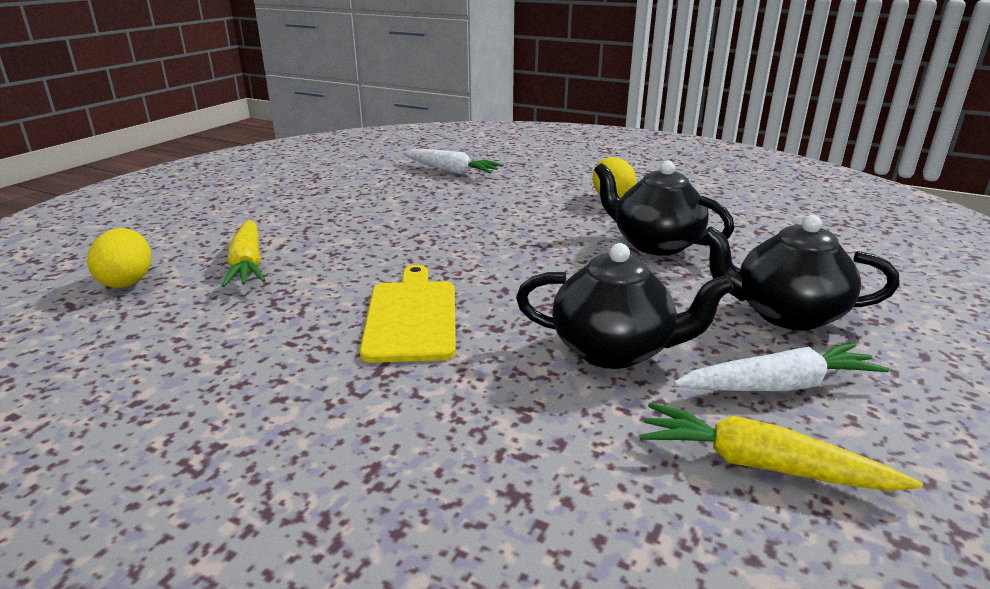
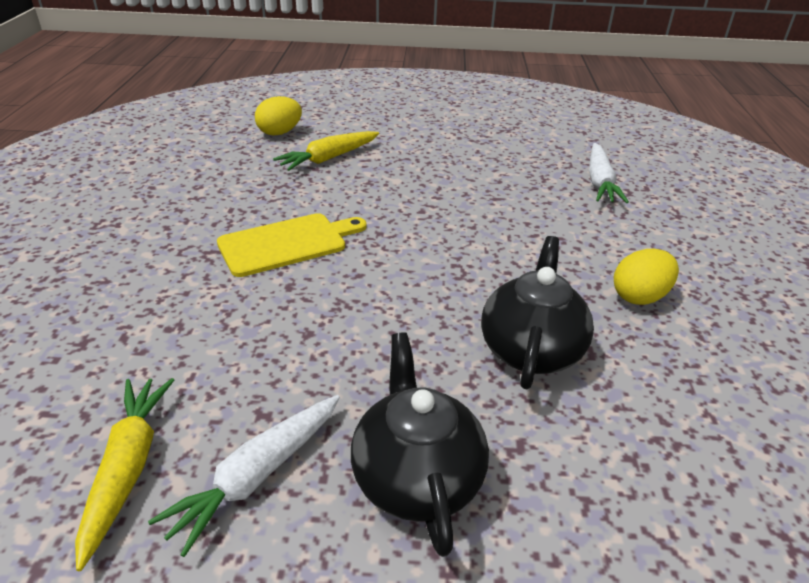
camera: 65 degrees right, 10 degrees up
black teapot [516,243,734,369] -> none
white carrot [674,343,889,391] -> white carrot turned 75 degrees clockwise [148,395,340,557]

